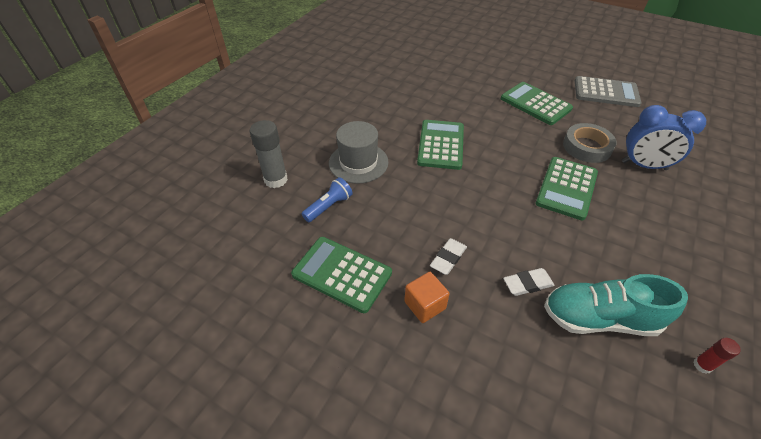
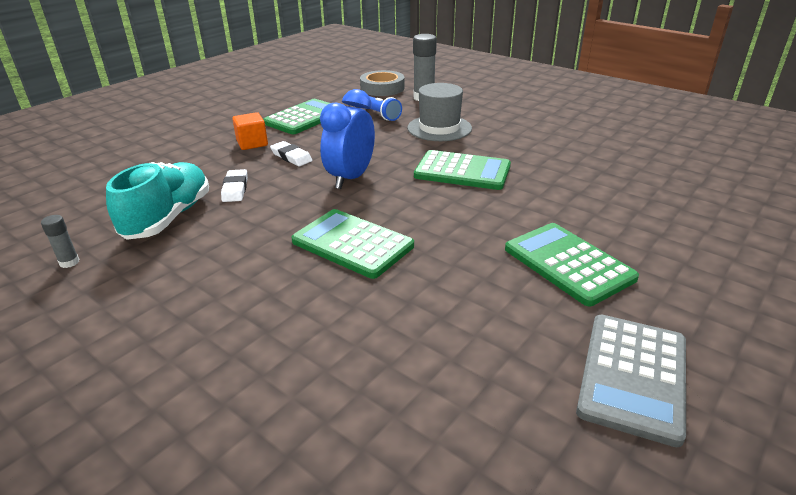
camera: 100 degrees right, 15 degrees down
green calculator [501,82,573,125] -> green calculator turned 90 degrees counterclockwise [505,223,639,306]
grey tape [563,123,617,163] -> grey tape moved to [360,70,404,96]
blue clock [622,105,706,170] -> blue clock moved to [320,89,375,189]
red glue stick [693,338,741,374] -> grey glue stick [41,215,80,268]

